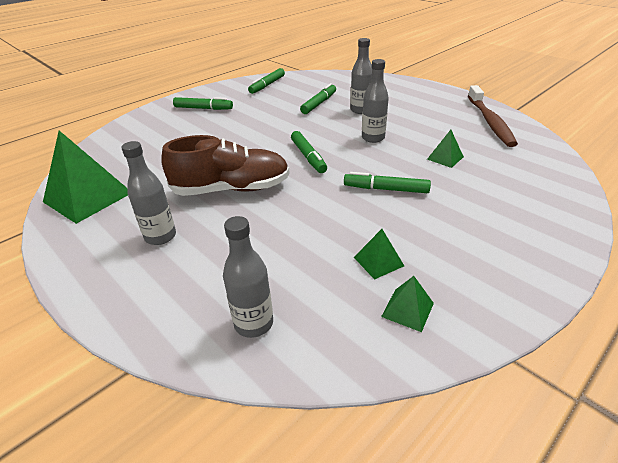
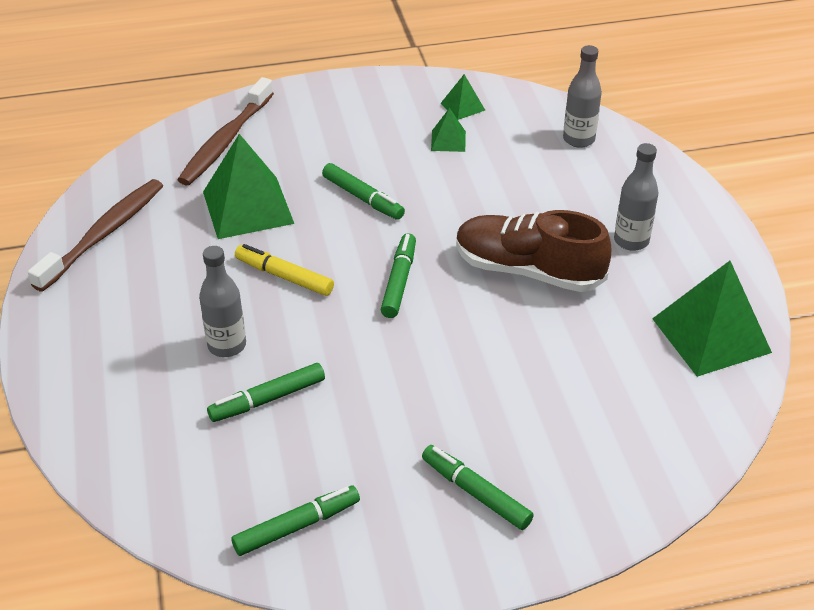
camera: 150 degrees left, 5 degrees up
grey bottle [362,59,389,143] -> yellow marker [235,244,334,296]
green pyramid [427,130,464,168] -> green pyramid [203,134,294,239], size x2.12
none -> brown toothbrush [177,77,274,185]

